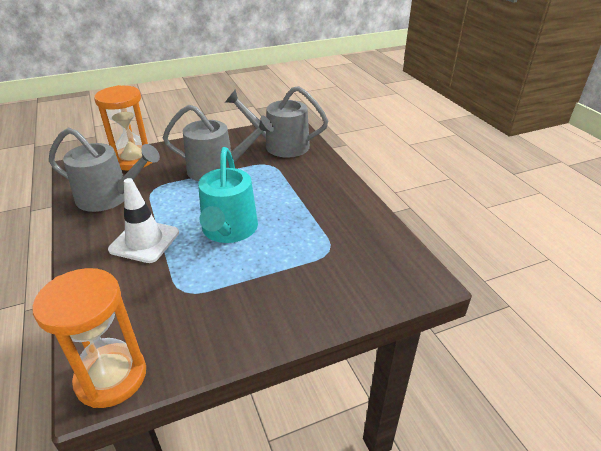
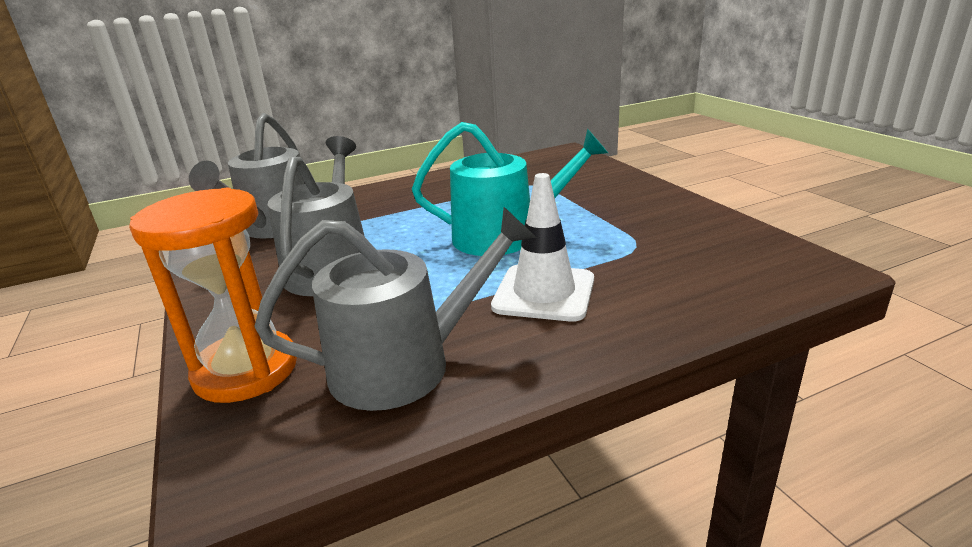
camera: 90 degrees left, 10 degrees down
orange hourglass [32,268,146,408] -> none
grey watering can [49,128,160,212] -> grey watering can turned 60 degrees clockwise [255,207,536,411]

